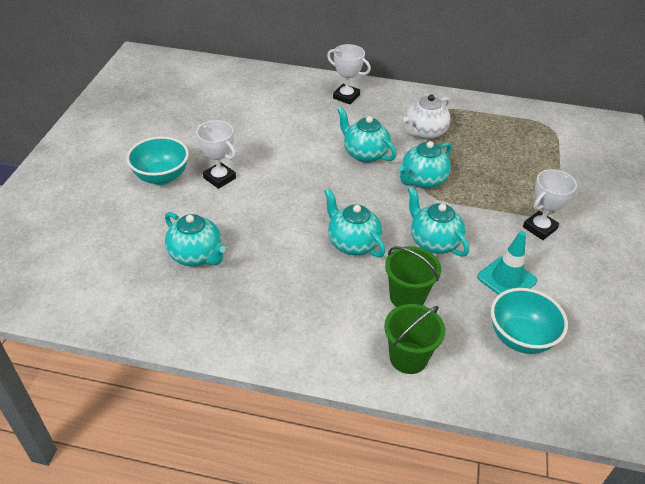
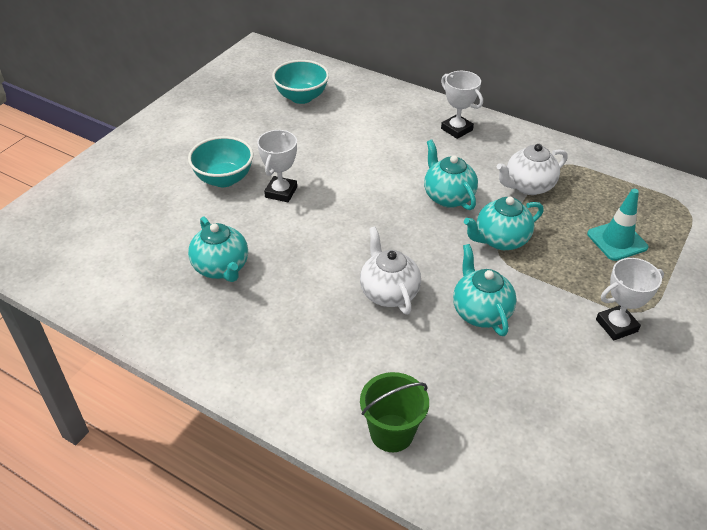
camera: 20 degrees right, 0 degrees up
white trophy [196,120,236,189] -> white trophy turned 45 degrees clockwise [257,130,297,202]
turquoise teapot [324,188,385,258] -> white teapot [360,226,421,315]
green bucket [385,246,441,307] -> none
turquoise traffic cone [477,231,537,295] -> turquoise traffic cone moved to [587,189,648,261]
turquoise bowl [491,288,568,354] -> turquoise bowl moved to [272,60,329,104]

